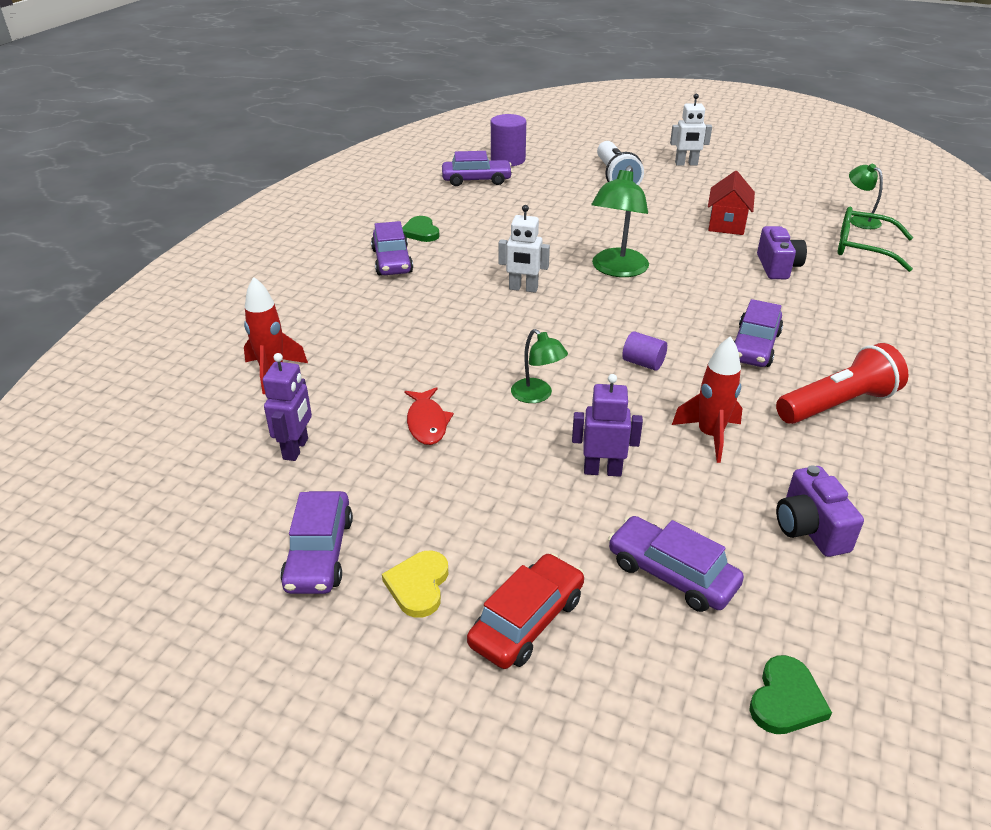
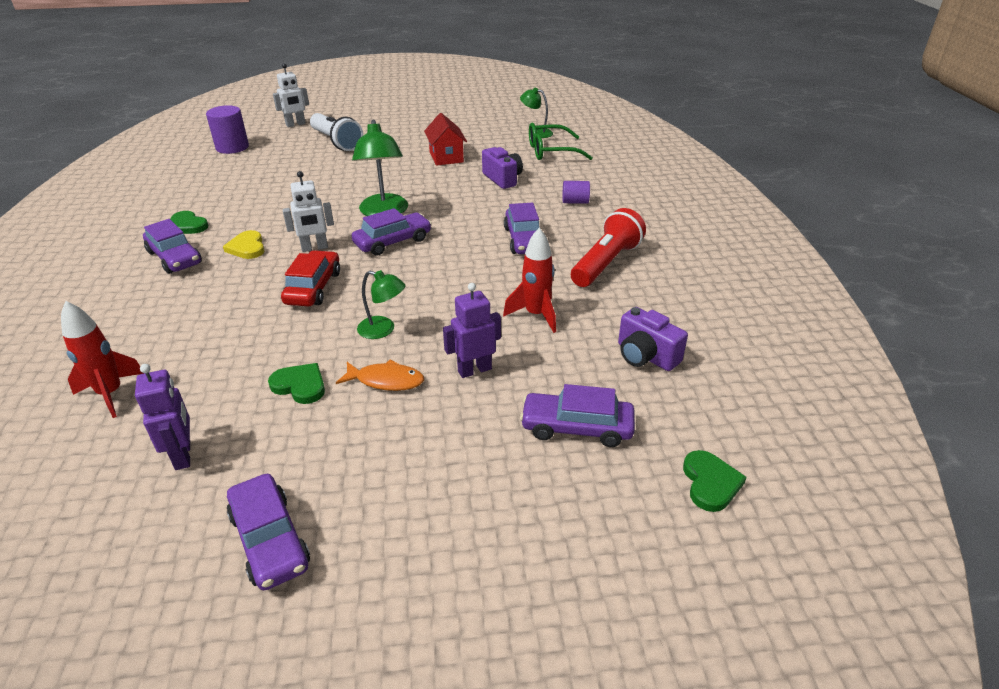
camera: 30 degrees left, 0 degrees up
yellow heart [382,551,448,618] -> yellow heart moved to [223,230,265,259]
red fish [404,387,454,445] -> green heart [268,363,325,404]
purple car [442,151,513,186] -> purple car moved to [352,208,432,256]
red car [467,553,584,669] -> red car moved to [281,250,340,307]
purple cylinder [622,331,667,371] -> purple cylinder moved to [563,181,590,204]
white robot [670,94,712,166] -> white robot moved to [273,64,309,127]
none -> orange fish [336,359,424,391]

